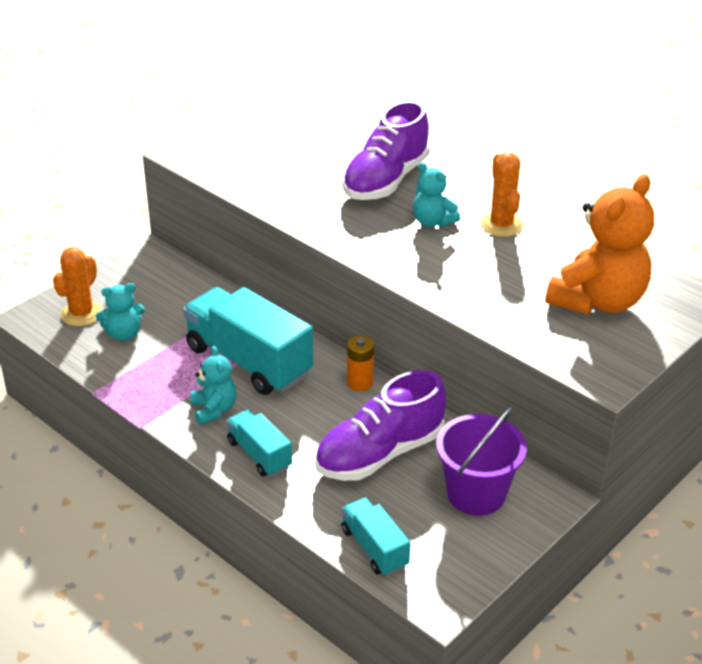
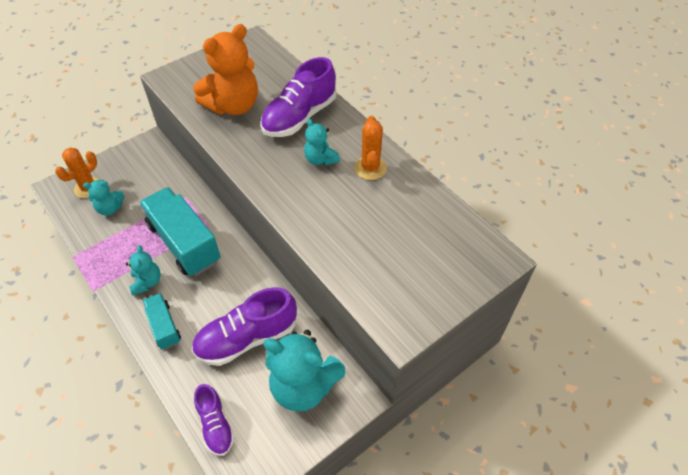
camera: 10 degrees right, 15 degrees up
turquoise truck [341,497,411,576] -> purple shoe [194,384,235,456]
orange battery [347,336,374,391] -> none
purple bucket [436,408,527,516] -> turquoise teddy bear [263,330,345,412]
orange teddy bear [545,174,654,314] -> orange teddy bear moved to [193,24,258,115]

